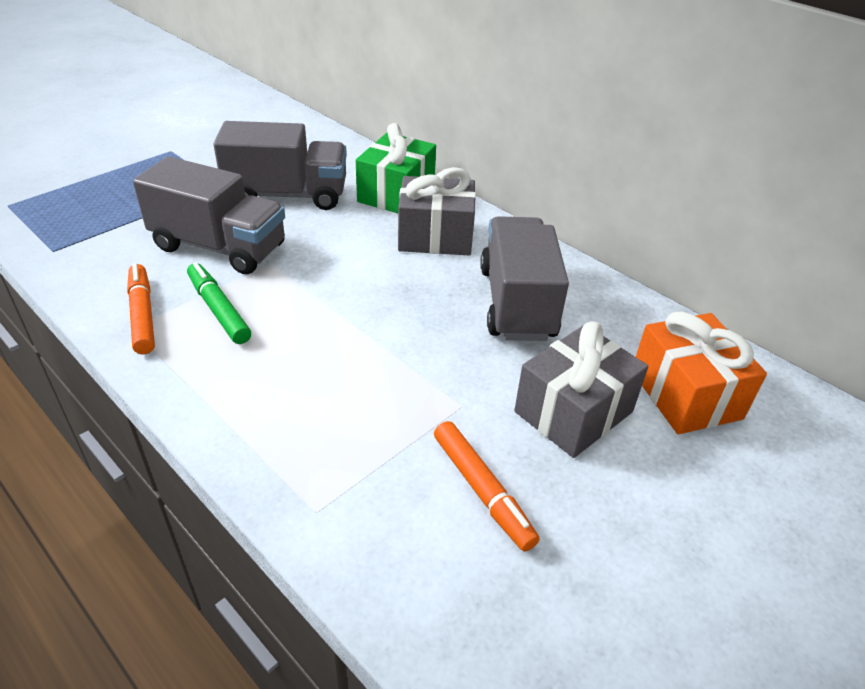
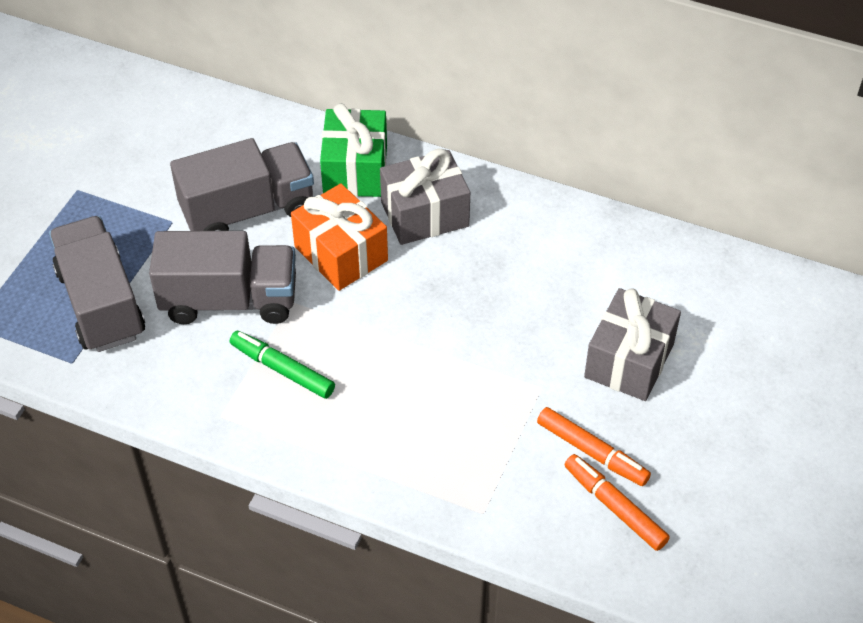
camera: 20 degrees left, 10 degrees up
orange marker [127,264,155,354] -> orange marker moved to [564,454,670,551]
grey truck [480,216,569,341] -> grey truck moved to [49,216,145,352]
orange gift [636,311,767,434] -> orange gift moved to [291,184,388,291]

